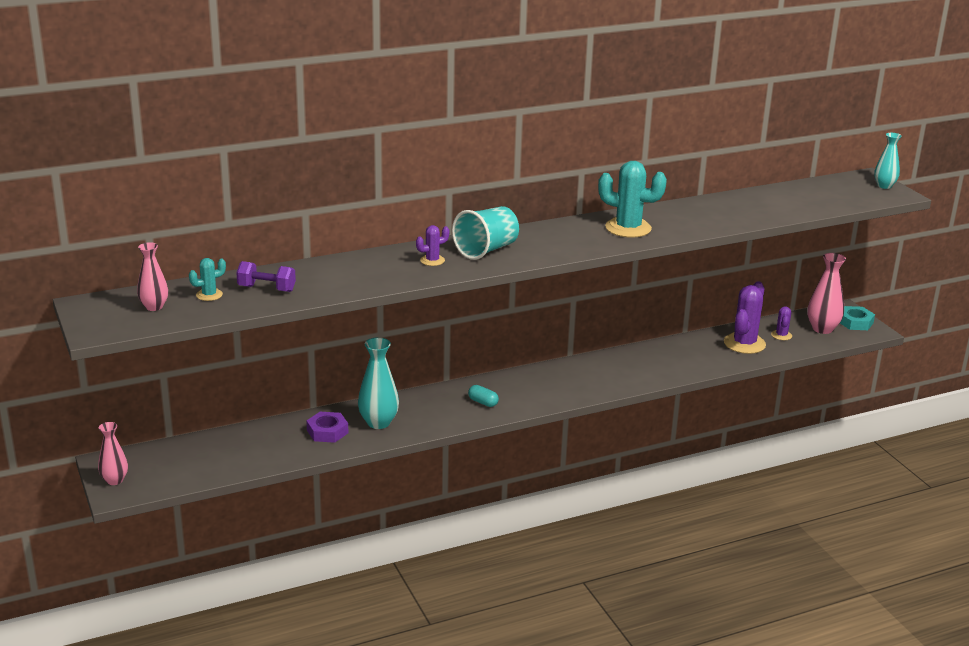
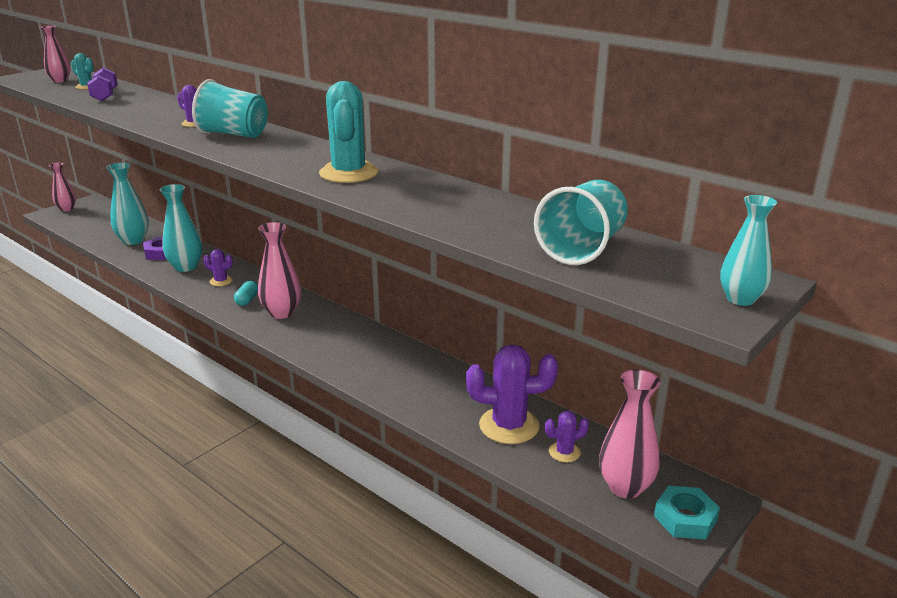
camera: 65 degrees right, 0 degrees up
none -> turquoise vase [106,162,149,245]
none -> purple cactus [203,249,233,286]
none -> pink vase [258,222,301,319]
none -> turquoise cup [534,180,628,265]

